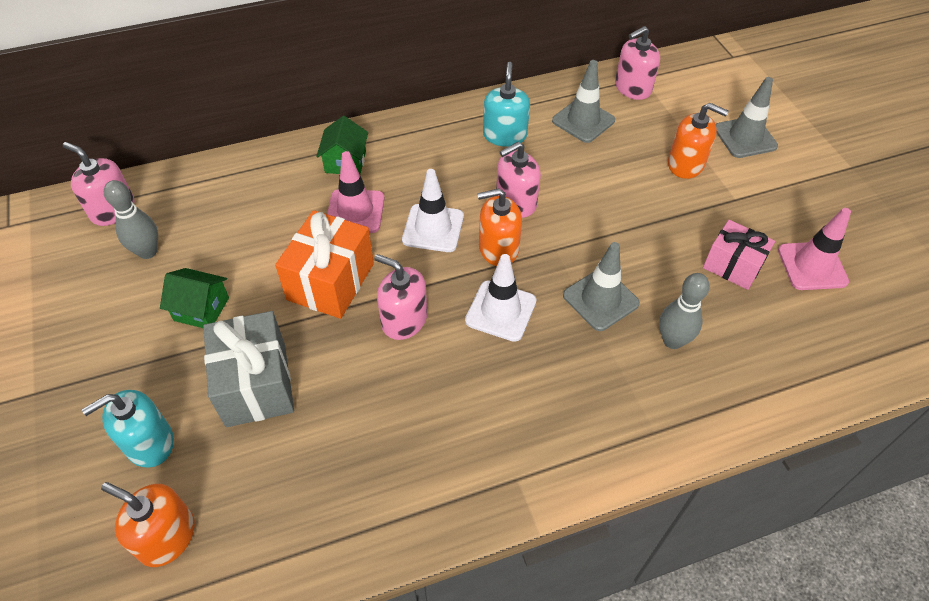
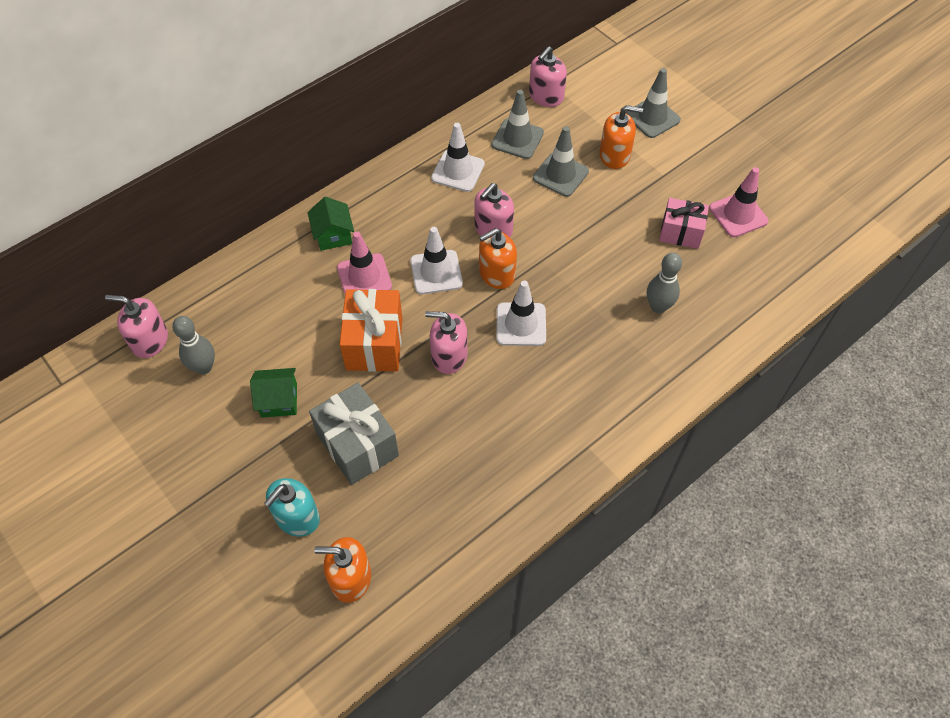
camera: 20 degrees left, 5 degrees up
turquoise soap dispenser [483,62,530,147] -> white traffic cone [431,123,485,192]
grey traffic cone [563,242,640,331] -> grey traffic cone moved to [533,126,589,197]

